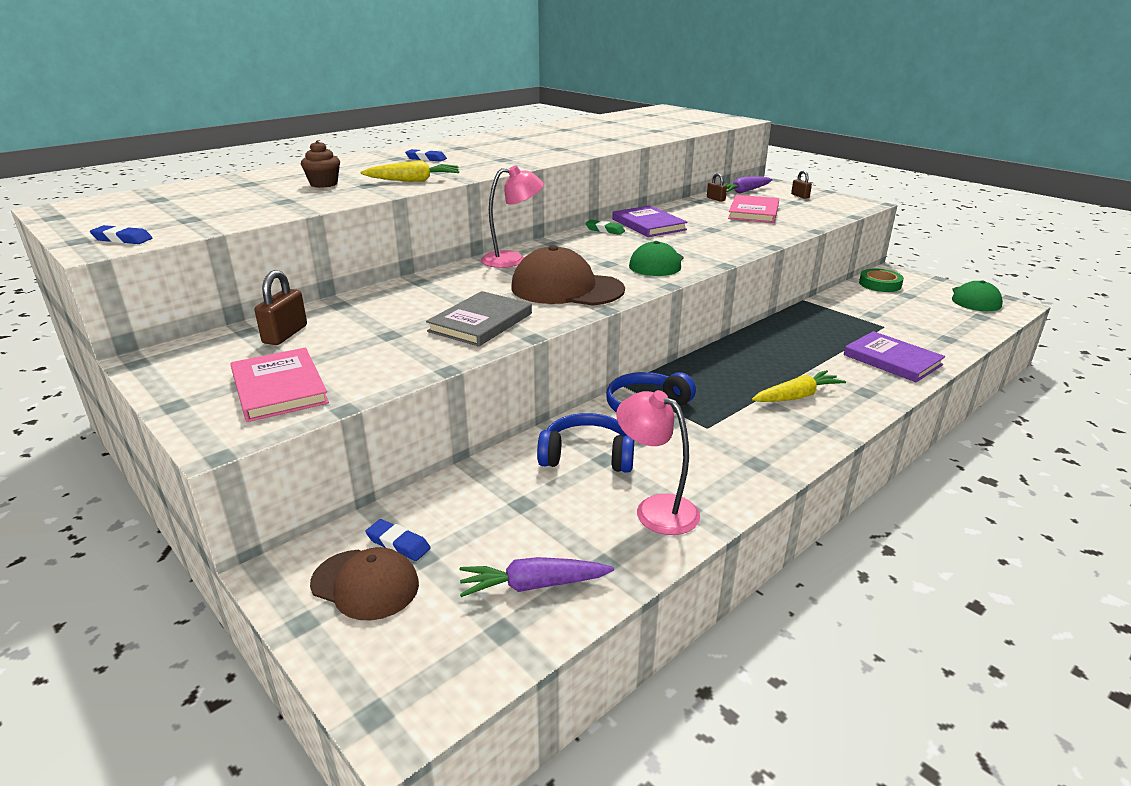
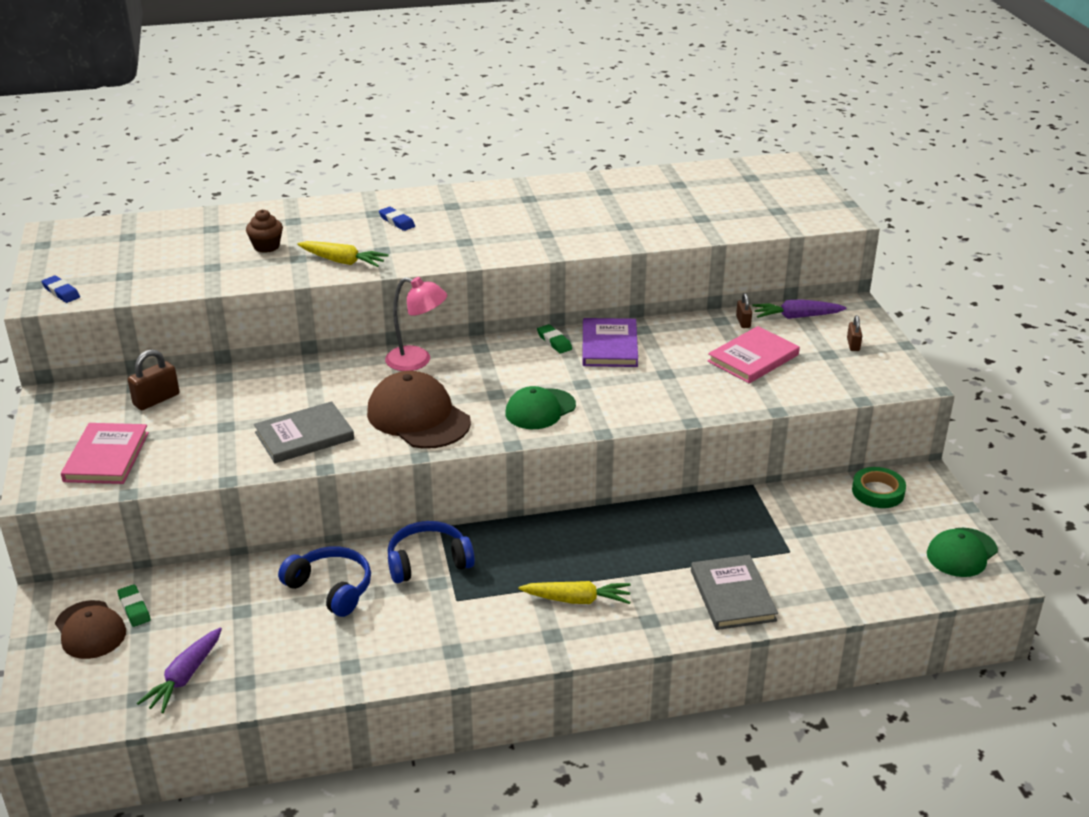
camera: 30 degrees right, 5 degrees up
blue eraser [365,519,431,561] -> green eraser [118,584,151,627]
purple carrot [460,557,614,597] -> purple carrot turned 90 degrees counterclockwise [137,627,222,713]
pink lamp [616,390,700,535] -> none
purple book [844,331,945,382] -> grey book [691,555,778,630]

